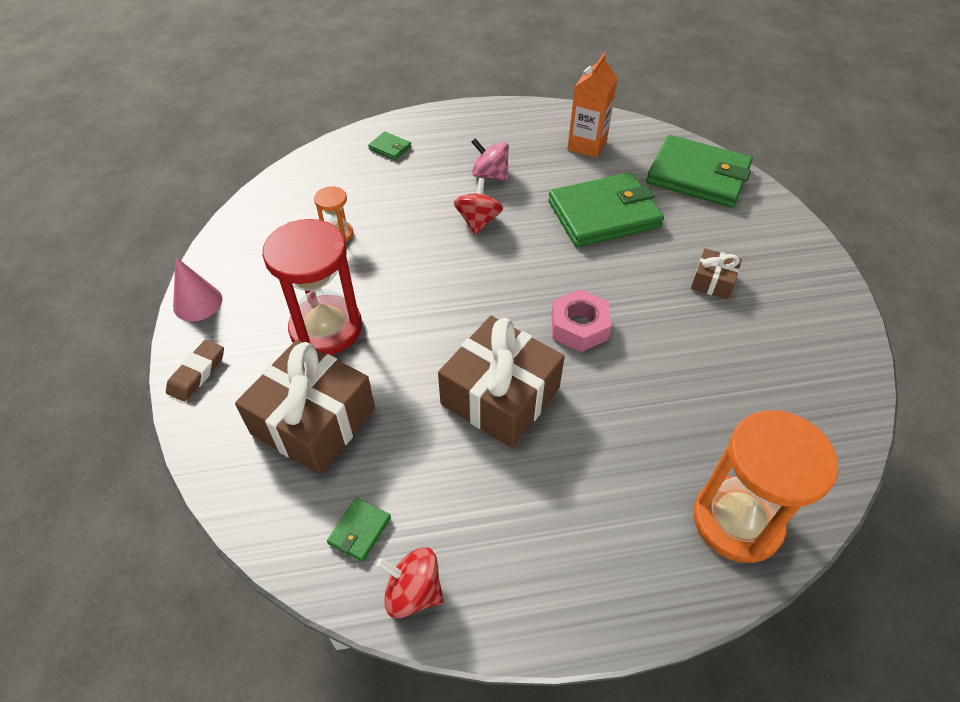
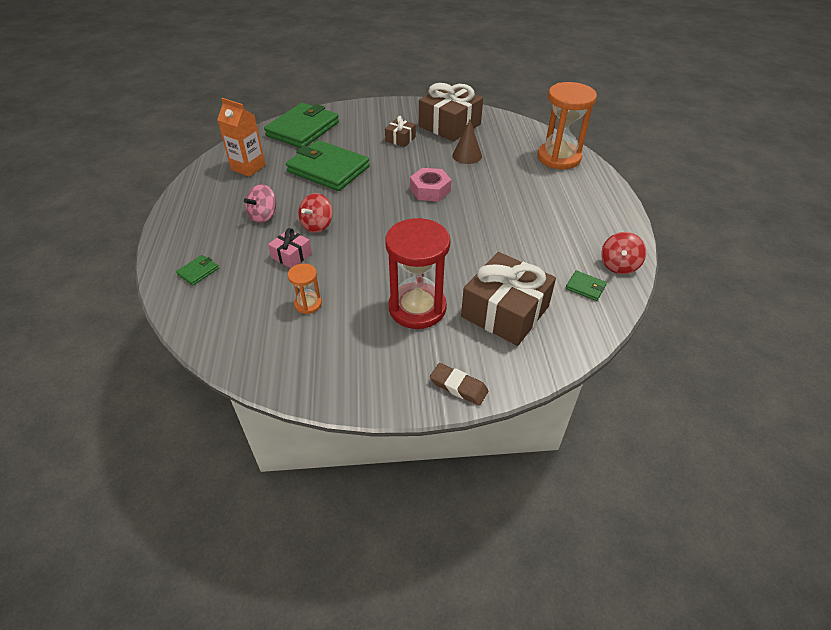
camera: 85 degrees left, 5 degrees down
pink cone [173,257,222,321] -> none
brown gift [438,316,565,448] -> brown gift moved to [419,83,483,142]
red spinning top [454,178,503,235] -> red spinning top turned 75 degrees counterclockwise [298,193,333,233]
green wallet [548,172,664,247] -> green wallet turned 45 degrees counterclockwise [286,140,370,191]
none -> pink gift [268,228,312,268]
none -> brown cone [452,120,482,164]

